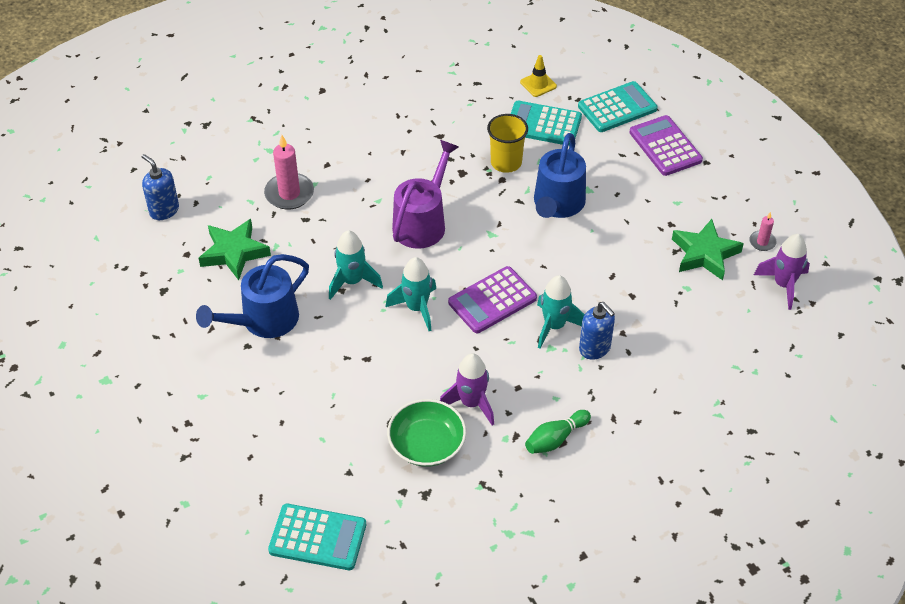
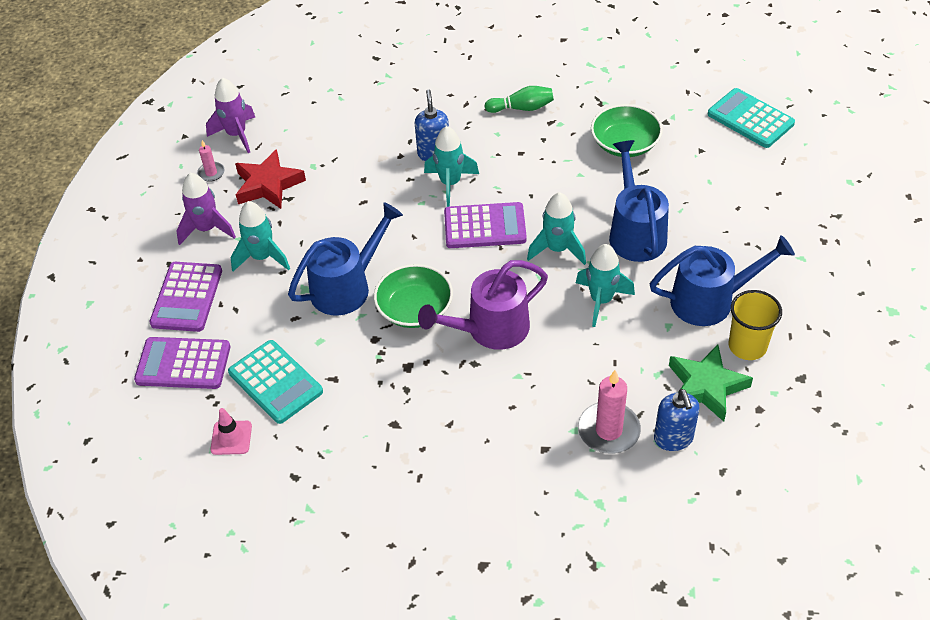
camera: 145 degrees left, 0 degrees up
blue soap dispenser [142,154,179,220] -> blue soap dispenser moved to [654,389,700,451]
purple rocket [440,353,494,426] -> purple rocket moved to [177,173,236,245]
yellow cup [487,114,528,173] -> yellow cup moved to [729,290,782,360]
yellow traffic cone [520,55,557,97] -> pink traffic cone [210,408,252,455]
turquoise calculator [578,81,658,132] -> purple calculator [134,337,230,389]
green star [672,219,744,280] -> red star [235,149,306,209]
none -> turquoise rocket [231,201,290,271]
none -> green bowl [374,264,453,328]
none -> blue watering can [609,140,669,262]

